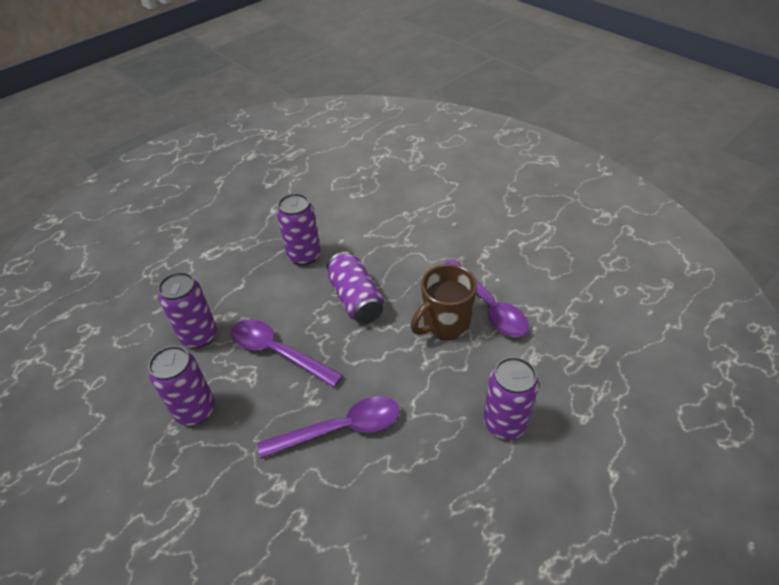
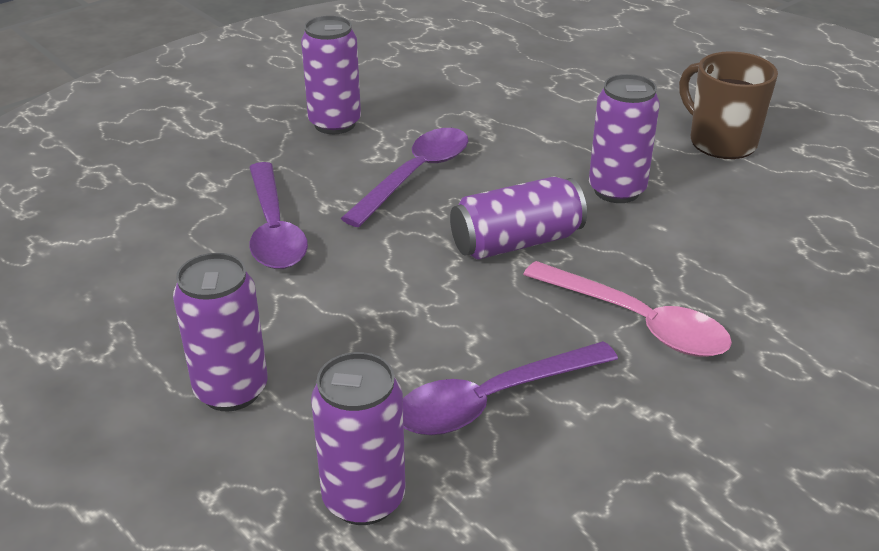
camera: 90 degrees right, 10 degrees down
purple can [158,272,217,348] -> purple can moved to [311,352,405,525]
brown mug [411,264,477,340] -> brown mug moved to [679,51,778,159]
none -> pink spoon [523,261,732,357]

